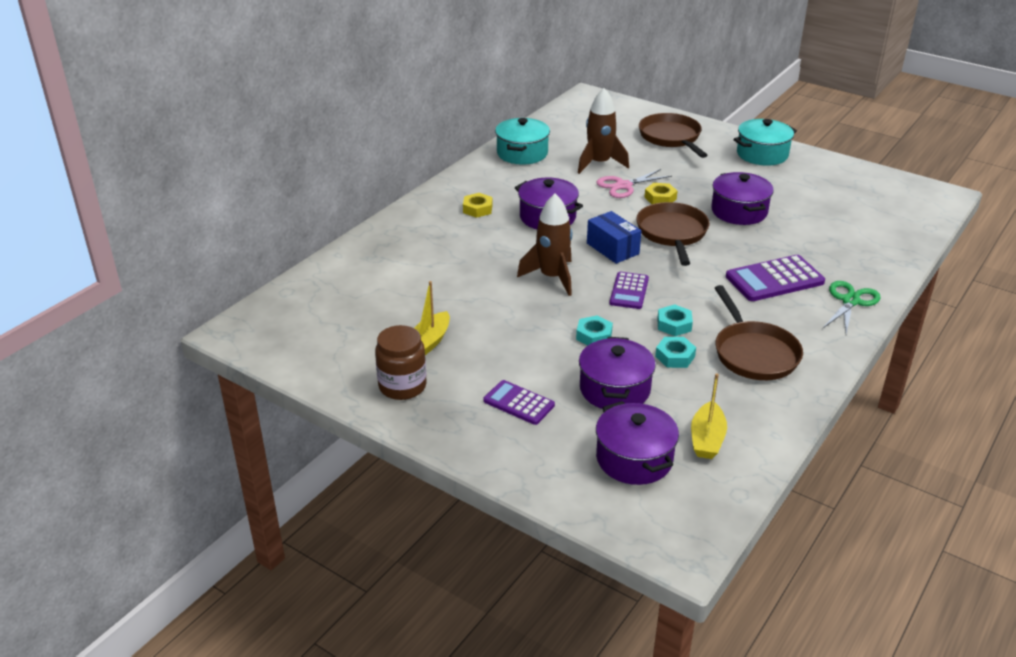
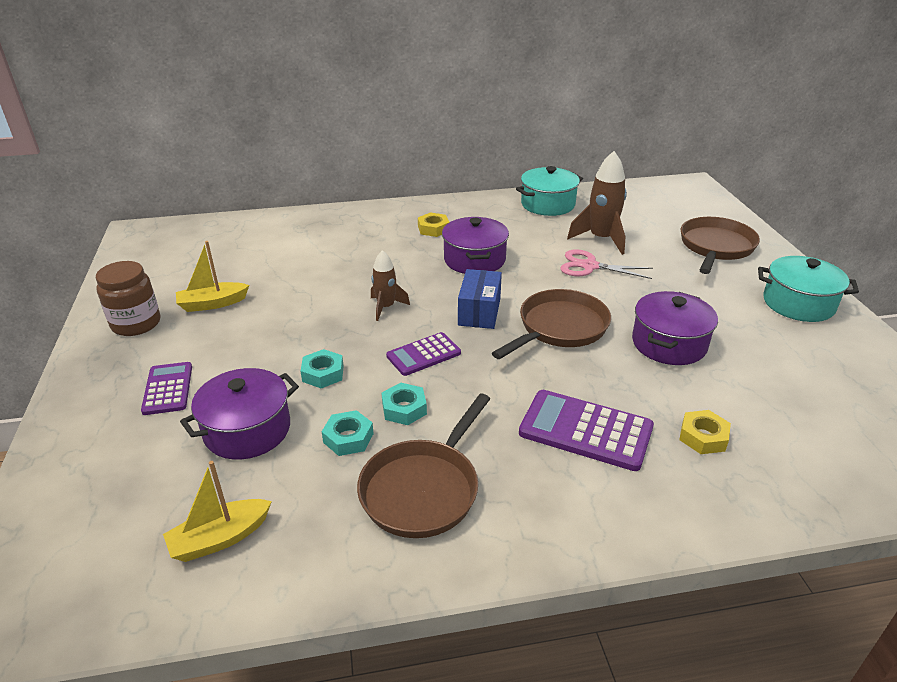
camera: 45 degrees right, 0 degrees up
brown rocket [517,194,573,296] -> brown rocket [371,250,410,321], size x0.61
purple pot [596,401,679,485] -> none
yellow nut [644,183,677,204] -> yellow nut moved to [679,410,731,454]
green scissors [823,281,881,334] -> none

